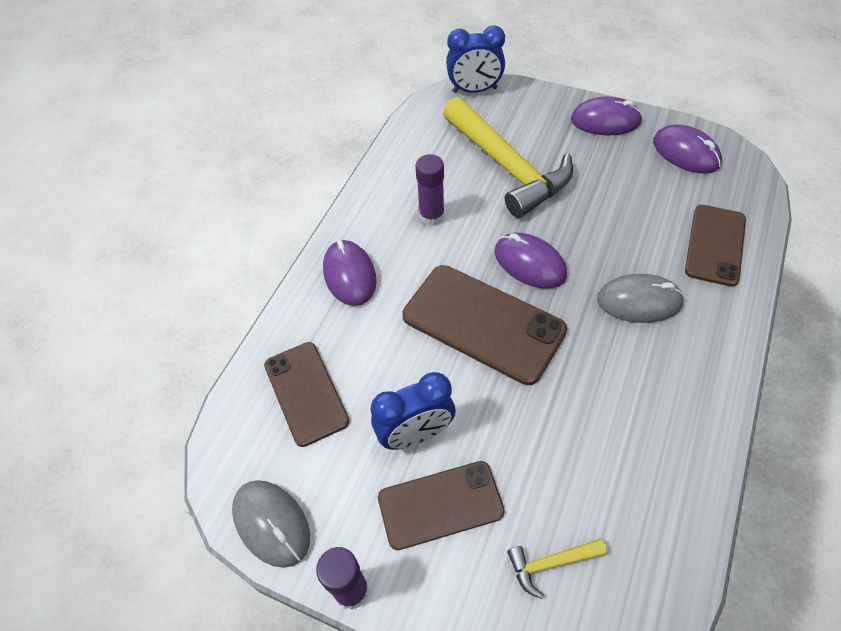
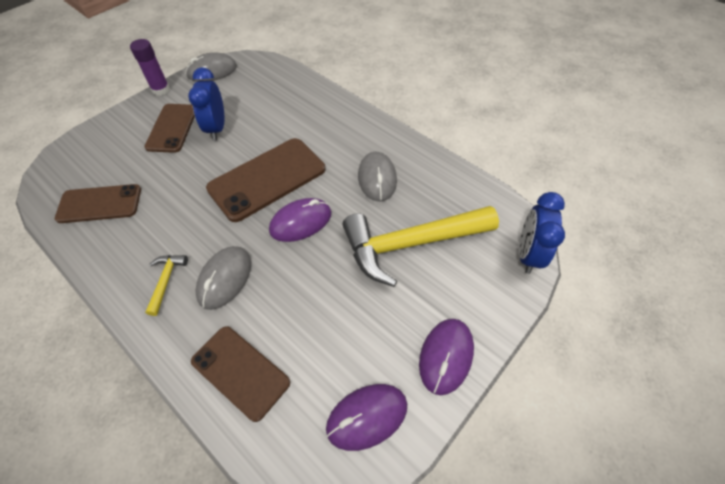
camera: 105 degrees right, 0 degrees up
brown phone [264,342,350,447] -> brown phone moved to [55,184,141,223]
purple mouse [323,240,377,306] -> none
purple glue stick [415,154,445,226] -> grey mouse [358,151,397,202]
yellow hammer [507,539,607,599] -> yellow hammer moved to [145,255,188,316]

